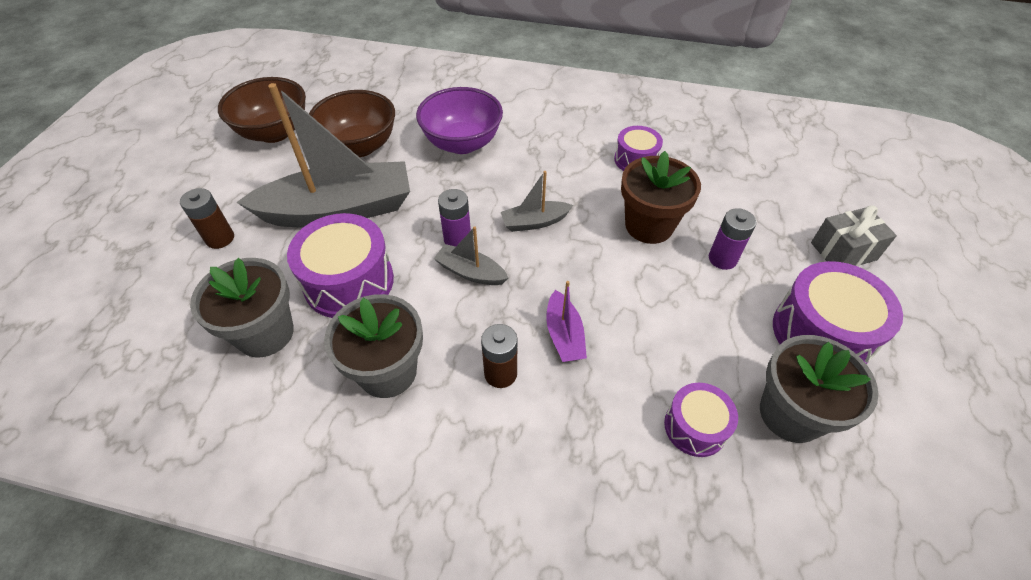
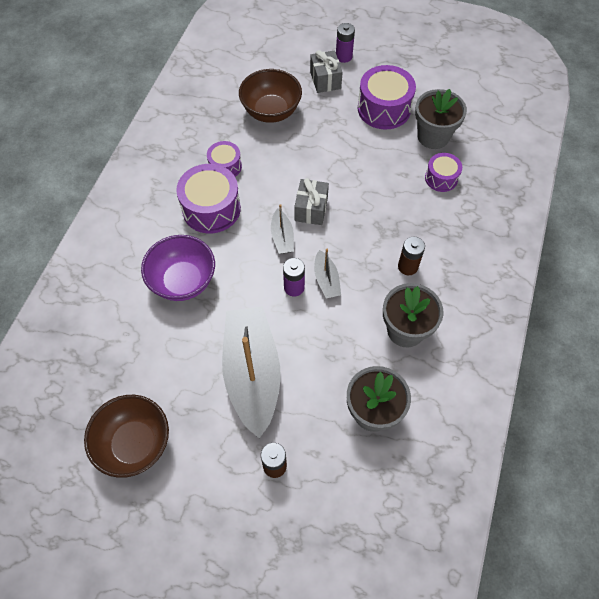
camera: 85 degrees left, 10 degrees up
purple drum [287,213,394,318] -> purple drum moved to [176,164,241,233]
brown bowl [309,90,395,157] -> brown bowl moved to [239,69,302,123]
grey boat [434,226,508,285] -> grey boat turned 45 degrees counterclockwise [314,249,341,299]
purple boat [546,281,587,362] -> none
brown flower pot [621,151,701,244] -> none
purple battery [709,208,756,270] -> purple battery moved to [336,23,355,63]
none -> grey gift [294,178,329,225]

